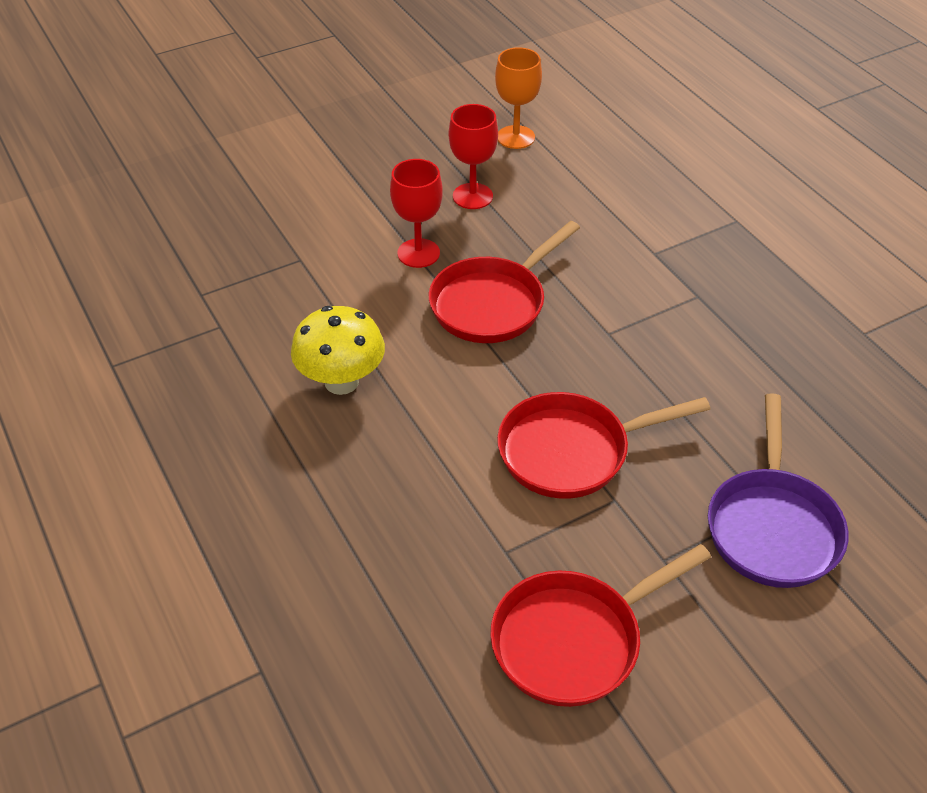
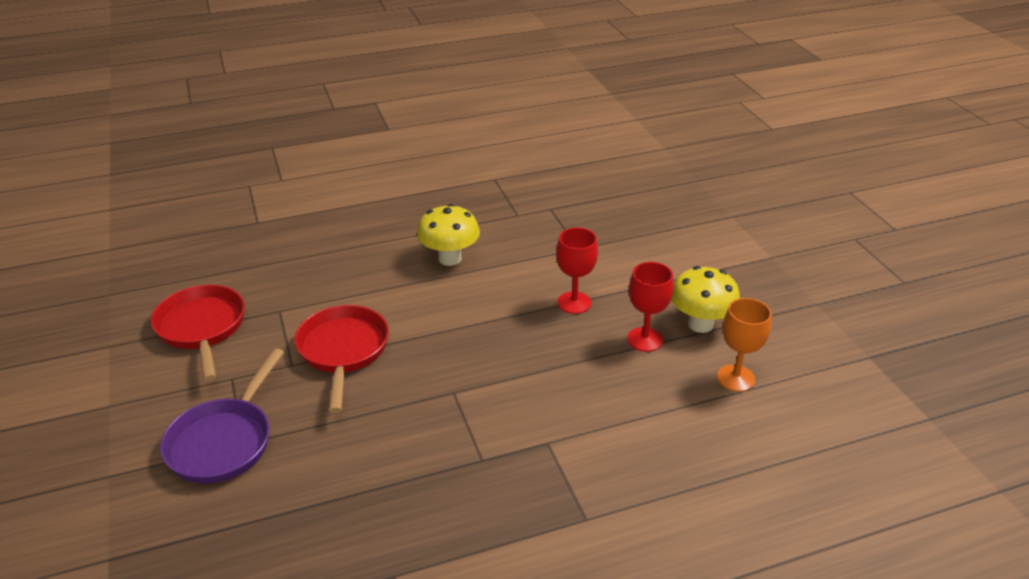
camera: 100 degrees right, 10 degrees down
red pan [429,221,580,343] -> none
purple pan [708,393,848,588] -> purple pan turned 90 degrees counterclockwise [160,348,284,484]
none -> yellow mushroom [671,266,740,333]

